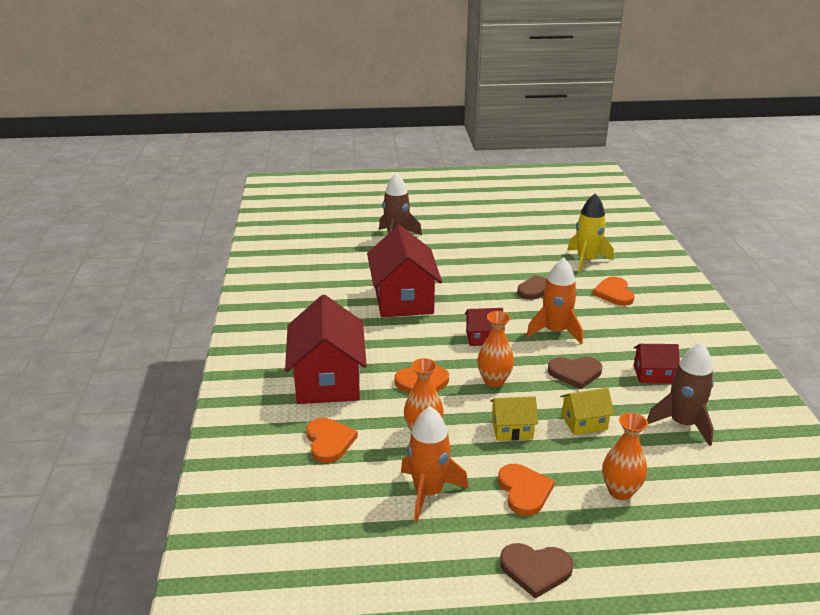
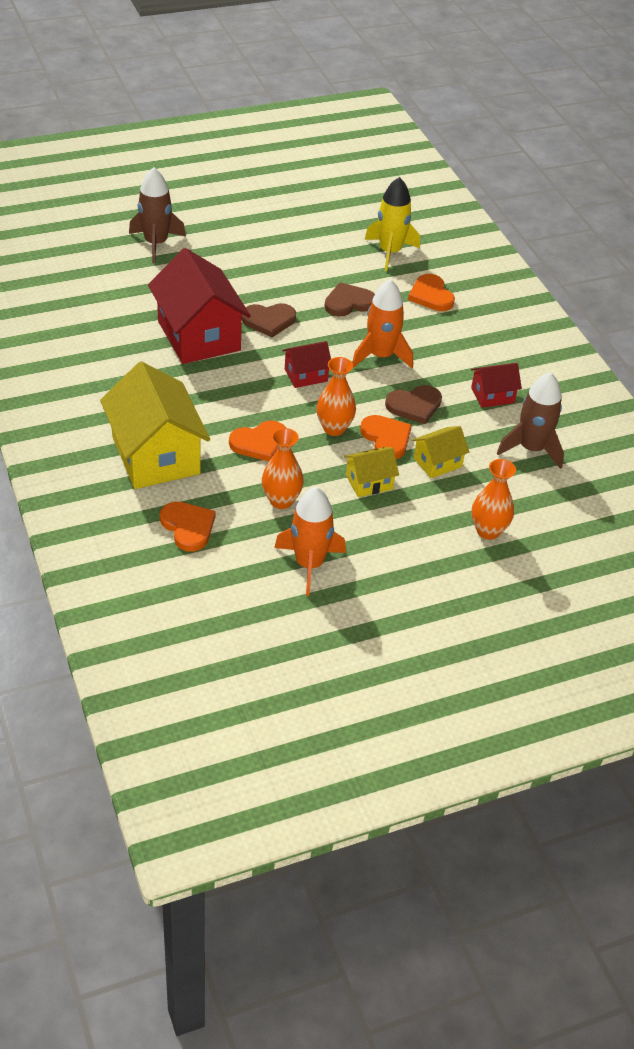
camera: 20 degrees left, 15 degrees up
red house [285,295,367,404] -> yellow house [100,361,210,489]
orange heart [498,464,555,516] -> orange heart moved to [360,415,412,459]
brown heart [500,543,574,599] -> brown heart moved to [242,303,296,338]

